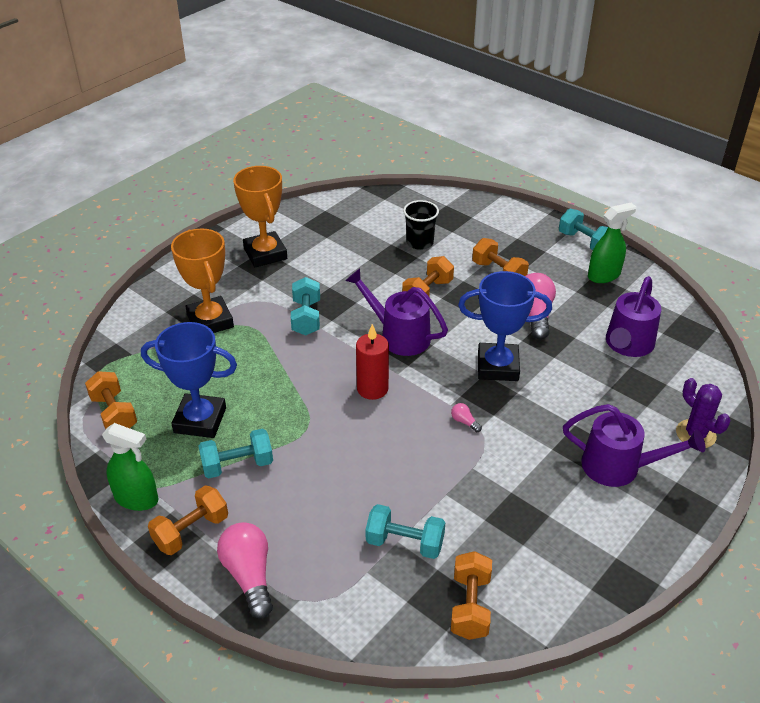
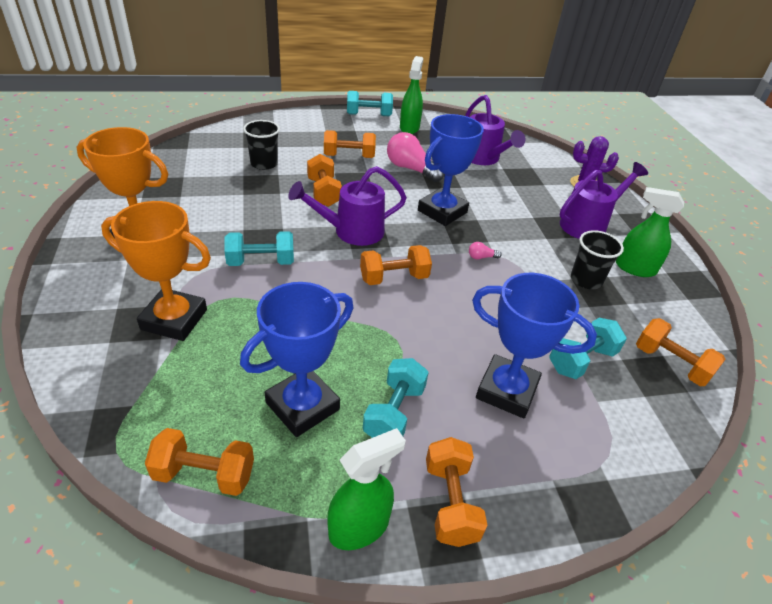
camera: 55 degrees left, 0 degrees up
pink light bulb [217,522,273,619] -> none
turquoise dumbbell [291,277,320,335] -> turquoise dumbbell turned 45 degrees counterclockwise [224,231,294,266]
red candle [356,324,389,400] -> orange dumbbell [360,245,432,285]
none -> blue trophy [472,273,597,418]
none -> black cup [571,230,624,289]
none -> green spray bottle [616,187,684,277]

